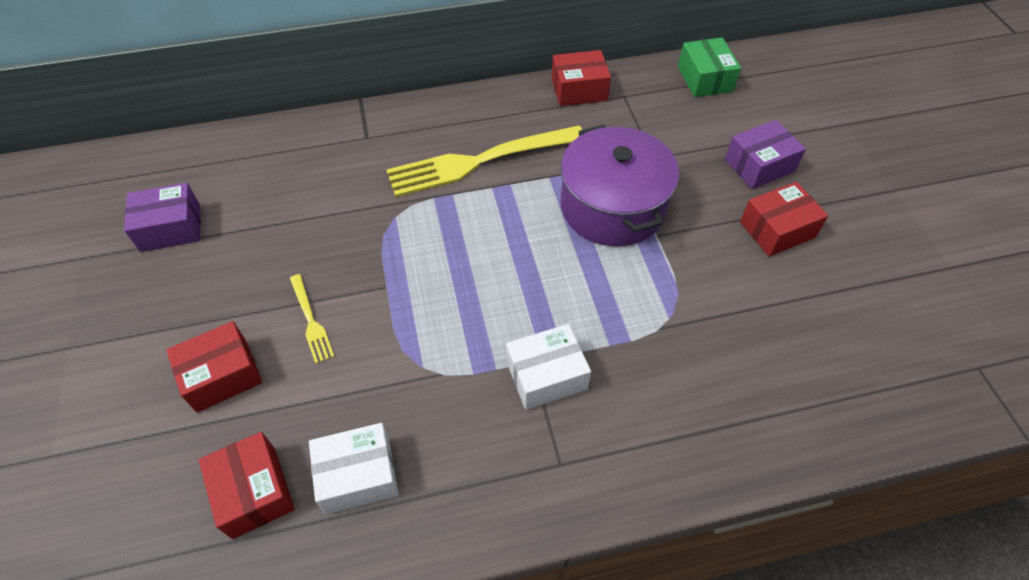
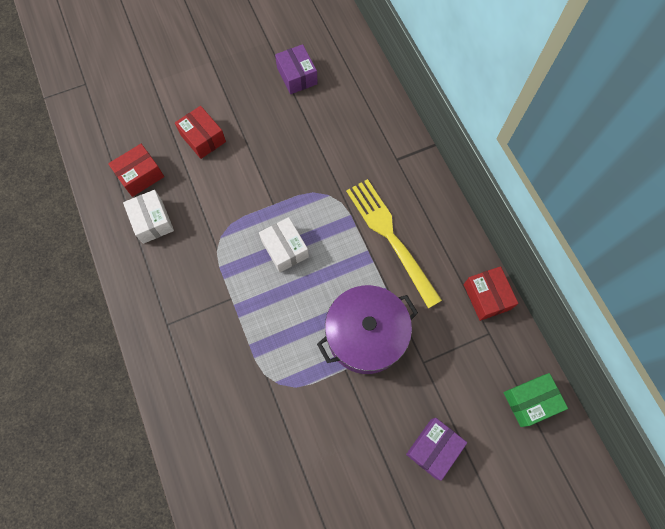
camera: 80 degrees right, 15 degrees up
yellow fork [290,274,335,364] -> none
white box [506,324,591,410] -> white box moved to [259,217,309,273]
purple box [725,120,806,189] -> purple box turned 75 degrees clockwise [406,418,467,481]
red box [740,182,828,257] -> none

